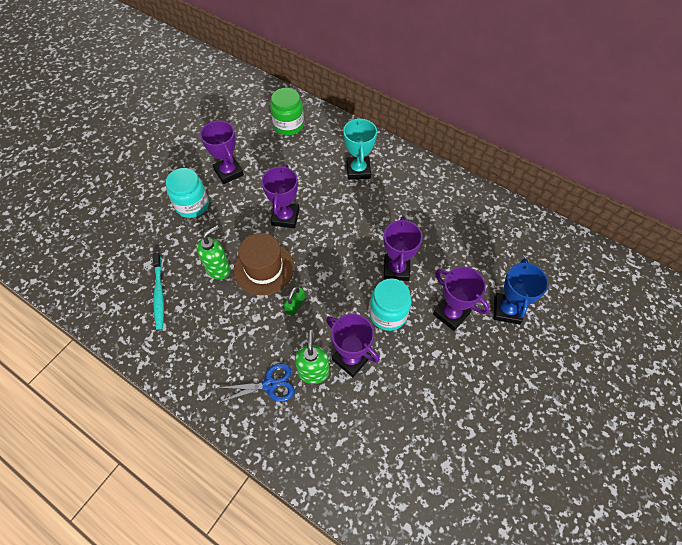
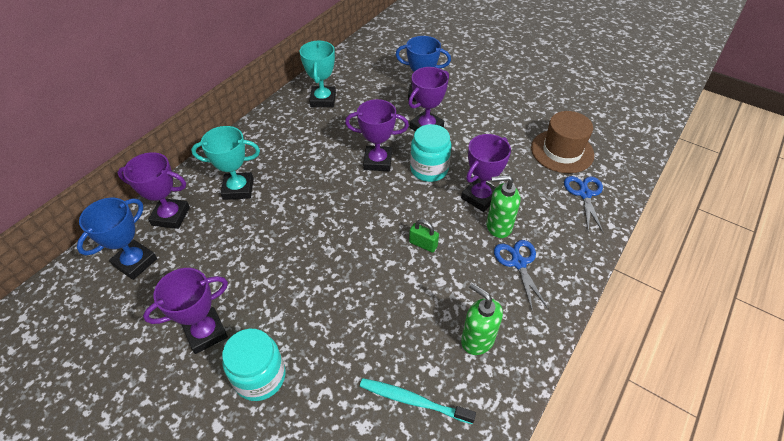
camera: 90 degrees left, 10 degrees down
turquoise toothbrush [153,253,164,330] -> turquoise toothbrush turned 150 degrees counterclockwise [360,378,476,424]
green soap dispenser [197,225,230,280] -> green soap dispenser moved to [461,283,503,355]
brown hat [233,233,294,295] -> brown hat moved to [531,111,594,173]
purple trophy [261,164,299,228] -> purple trophy moved to [117,152,190,229]
green jar [270,88,304,135] -> blue trophy [77,198,157,280]
none -> turquoise trophy [300,41,336,107]
none -> blue scissors [564,176,604,234]

